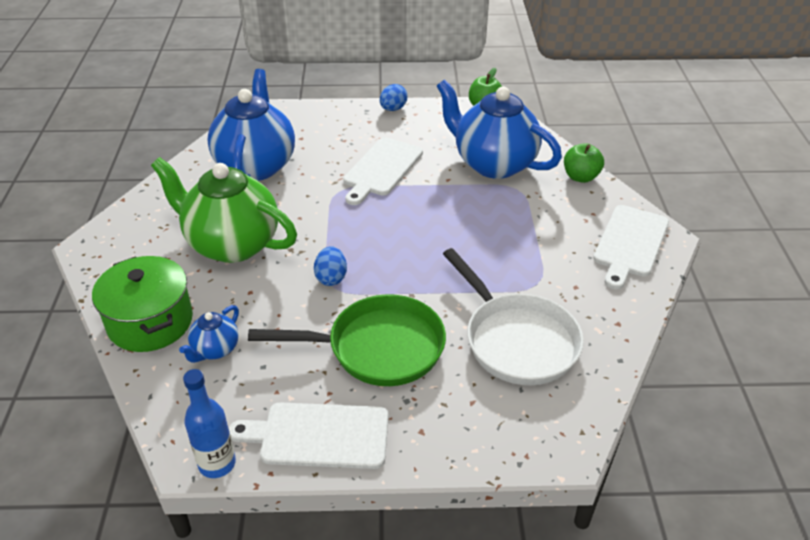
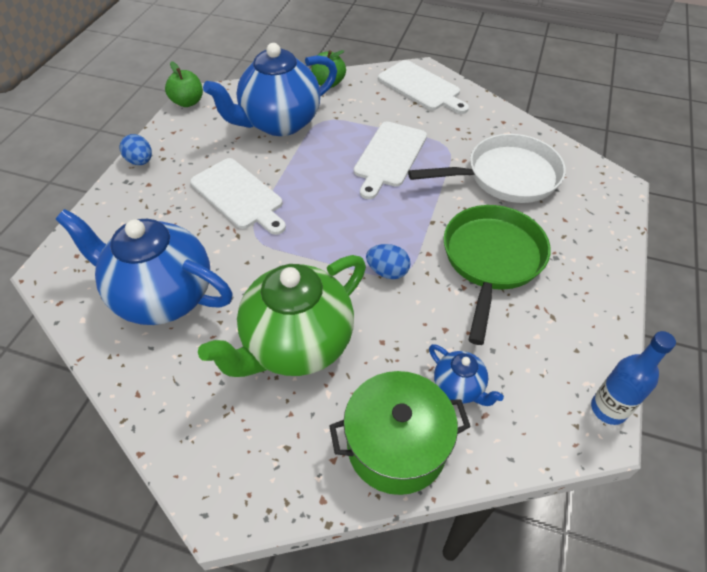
camera: 70 degrees left, 10 degrees up
white cutting board [229,402,389,469] -> white cutting board moved to [354,122,427,199]

